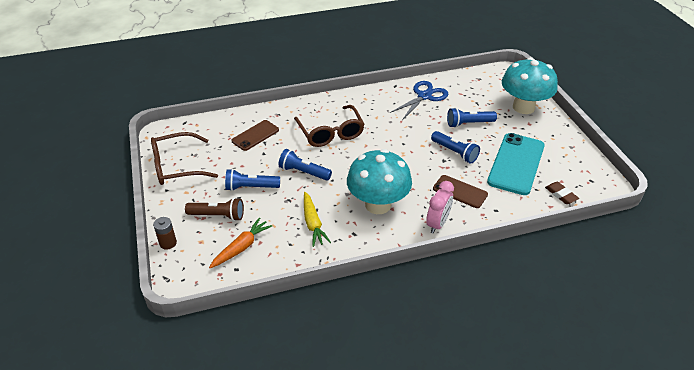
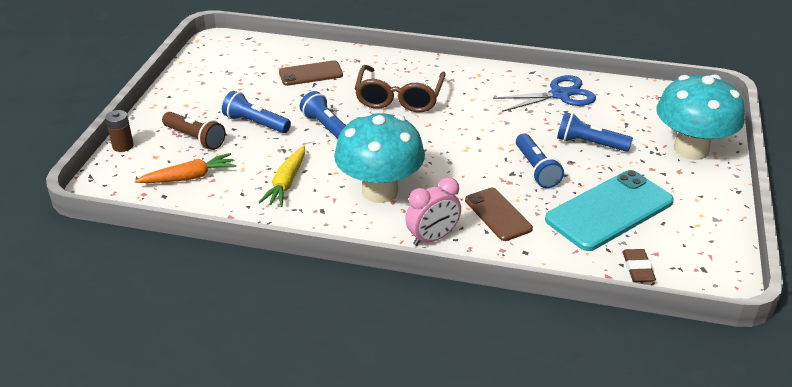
camera: 30 degrees right, 5 degrees down
brown glasses [151,132,218,185] -> none

